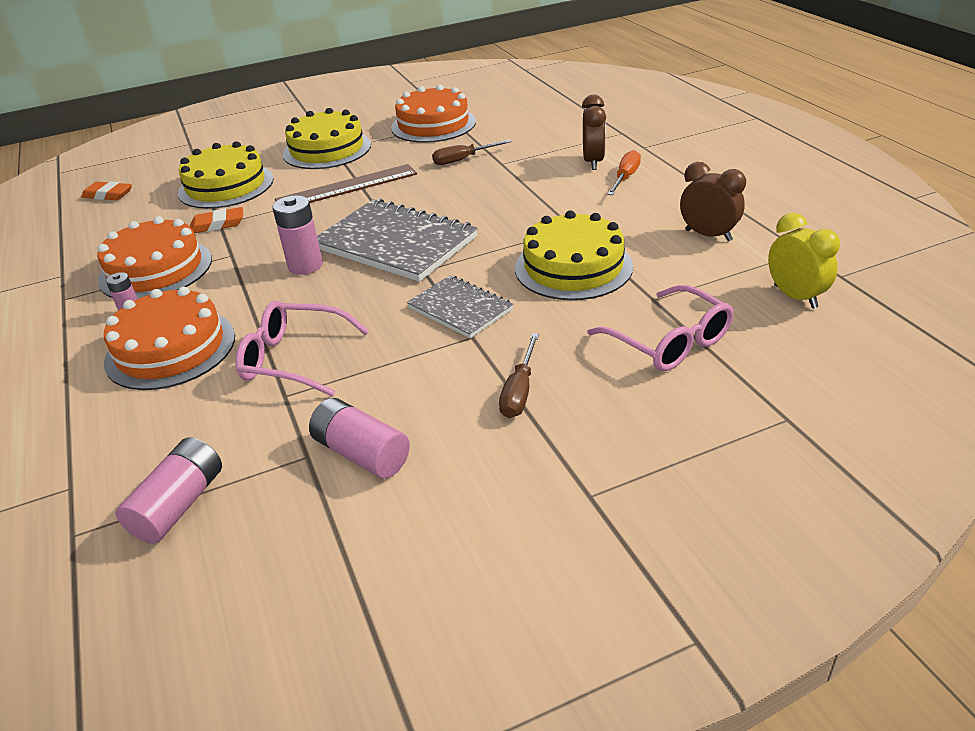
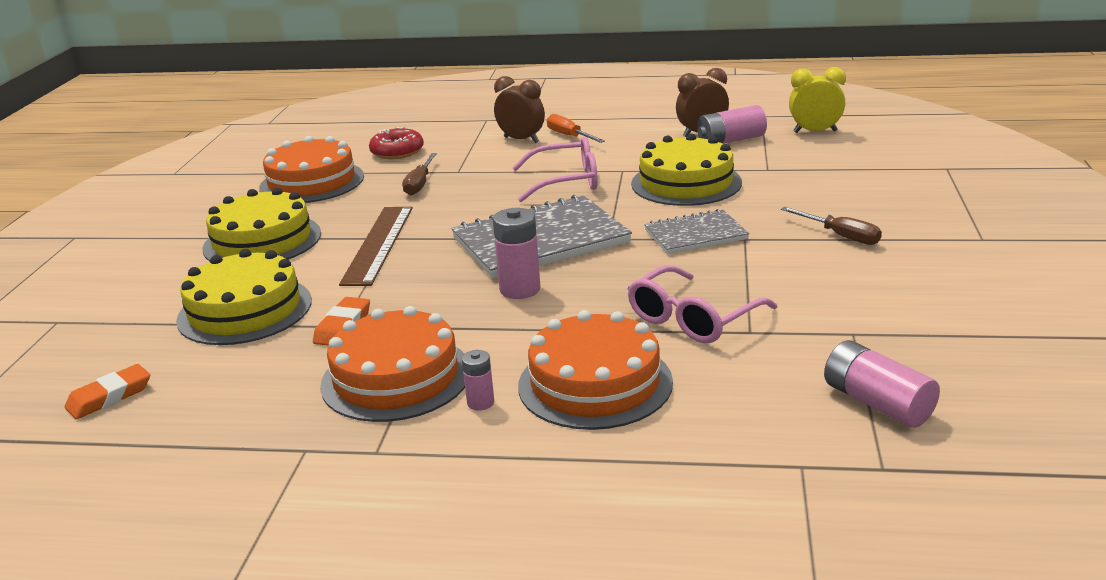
camera: 60 degrees left, 10 degrees down
pink battery [309,398,410,479] -> pink battery moved to [697,105,767,144]
pink glasses [587,285,734,371] -> pink glasses moved to [512,136,598,202]
none -> red donut [369,127,424,159]

